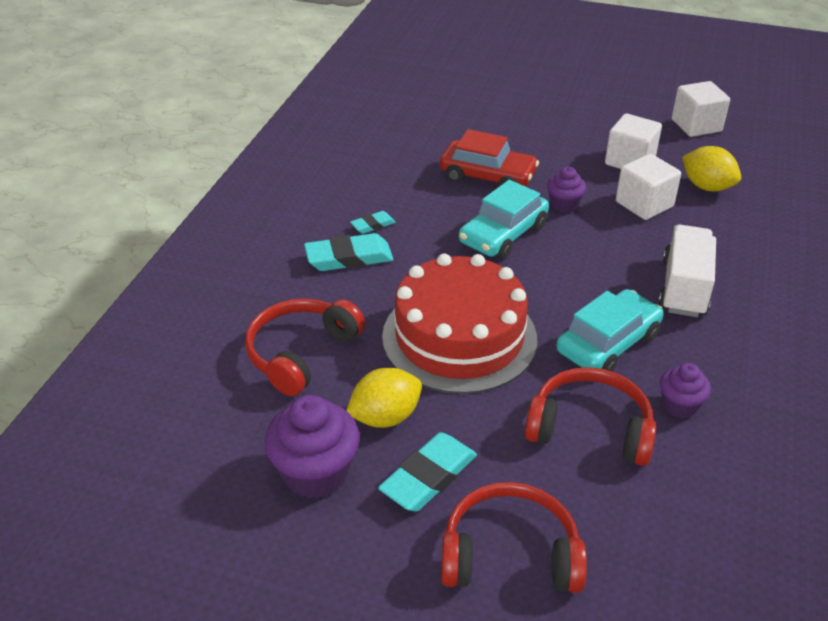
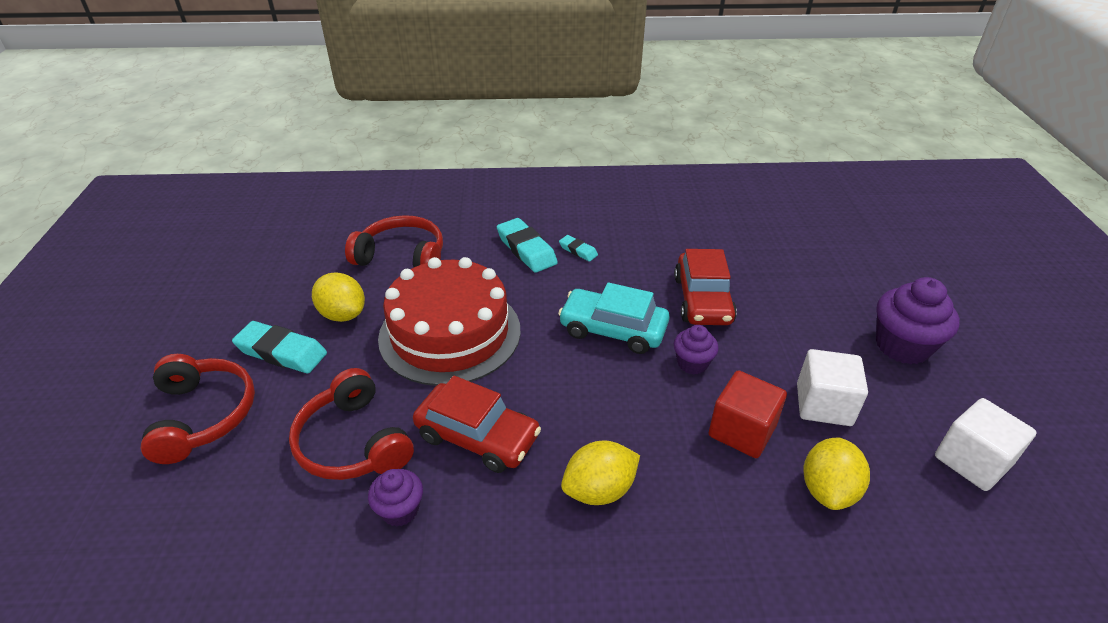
camera: 70 degrees right, 0 degrees up
purple cupcake [265,395,360,498] -> purple cupcake moved to [876,277,960,365]
red headphones [525,367,656,466] -> red headphones turned 150 degrees clockwise [289,368,414,480]
turquoise car [556,289,663,371] -> red car [413,376,541,473]
white cube [616,154,681,220] -> red cube [709,370,787,458]
white truck [658,225,716,317] -> yellow lemon [561,441,640,505]

